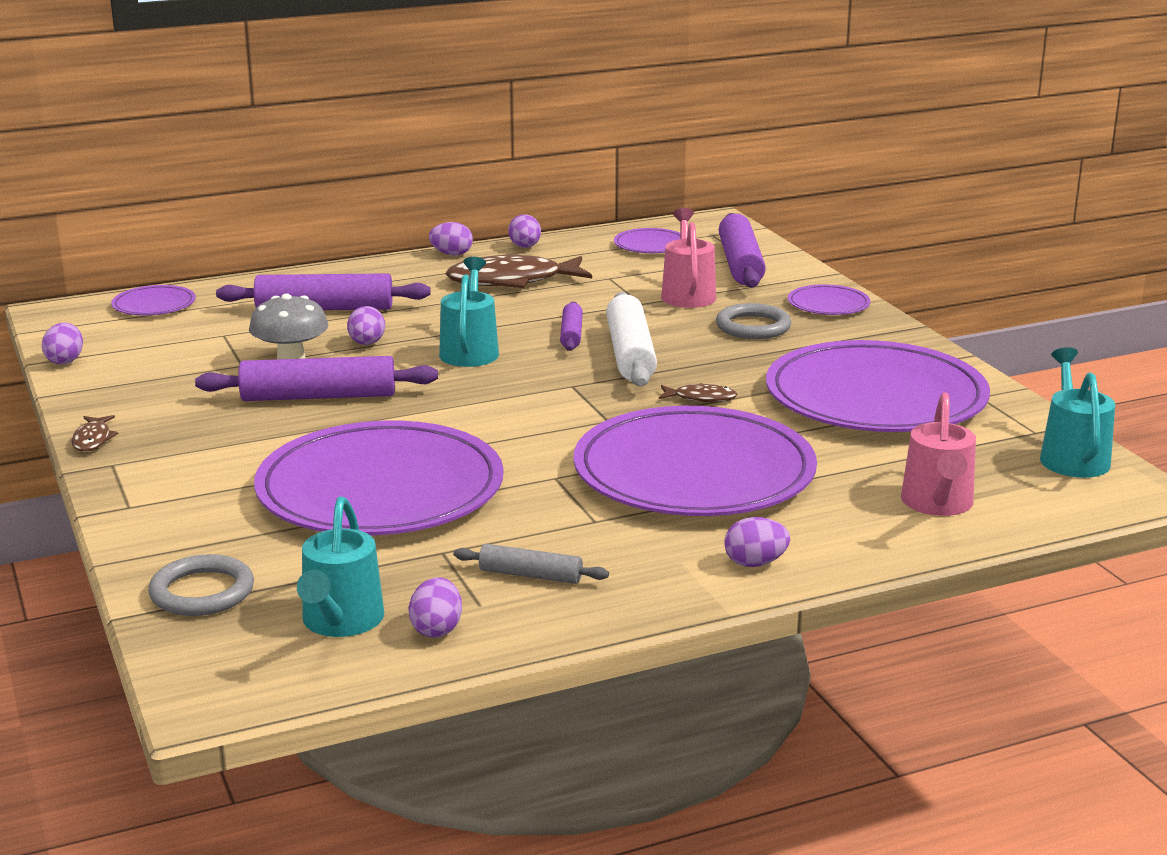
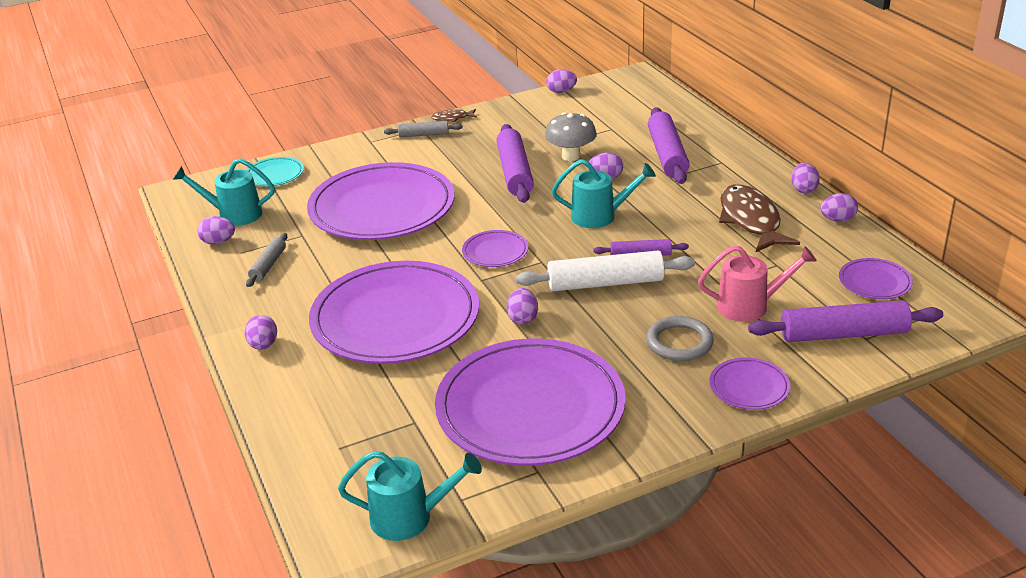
camera: 90 degrees right, 10 degrees up
purple plate [111,285,196,315] -> purple plate moved to [462,230,528,267]
grey ring [148,554,254,616] -> turquoise plate [246,157,304,186]
brown fish [659,383,738,402] -> purple egg [507,288,538,325]
pink watering can [901,392,976,516] -> none
none -> grey rolling pin [384,121,463,137]

